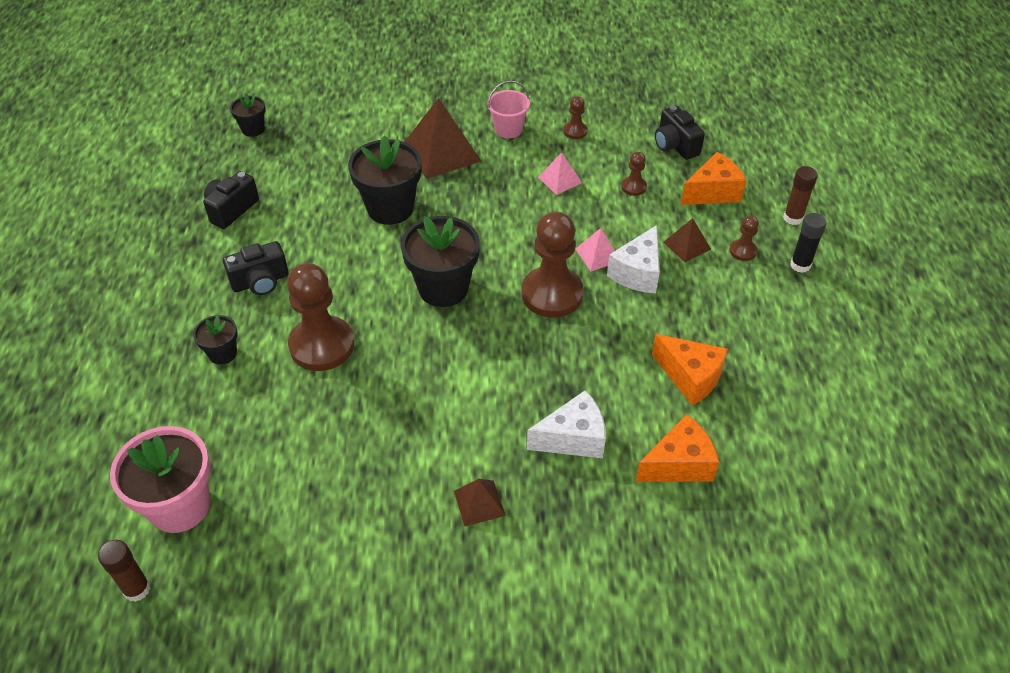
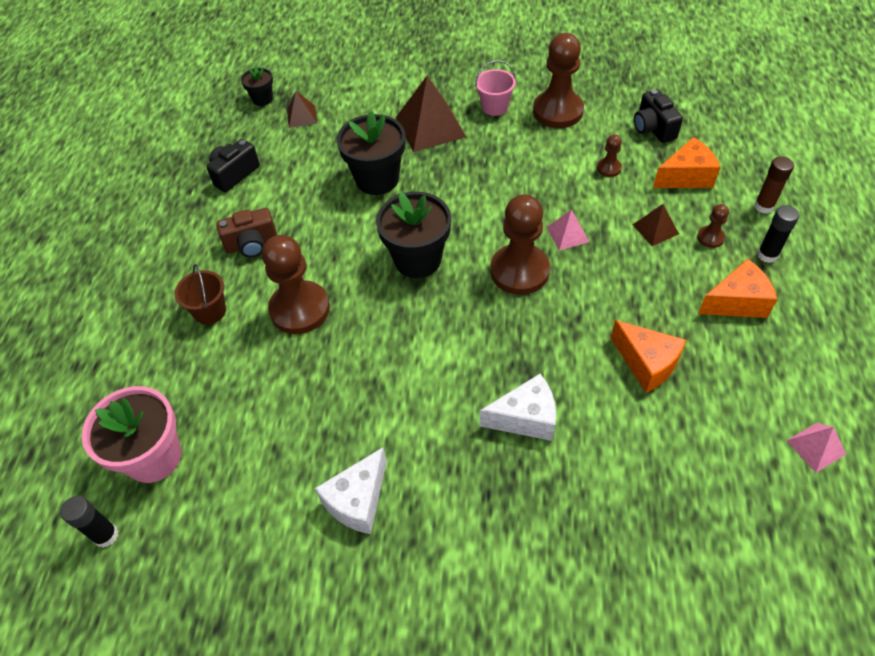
camera: 10 degrees right, 5 degrees up
brown glue stick [98,540,151,602] -> black glue stick [60,496,119,548]
black flower pot [193,315,238,365] -> brown bucket [174,264,226,325]
black camera [223,241,289,295] -> brown camera [216,208,277,258]
brown pyramid [454,479,506,526] -> brown pyramid moved to [287,91,317,128]
pink pyramid [538,152,582,195] -> pink pyramid moved to [786,423,846,473]
brown pawn [563,96,588,139] -> brown pawn [533,33,584,128], size x2.20
white cheese [607,225,660,294] -> white cheese moved to [315,447,387,534]
orange cheese [636,414,719,482] -> orange cheese moved to [698,259,777,318]

